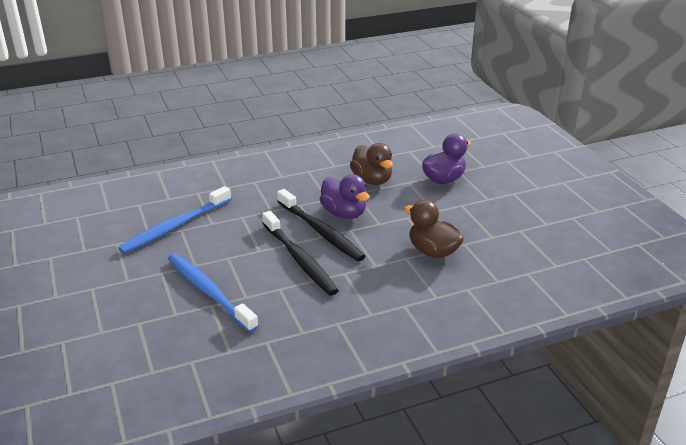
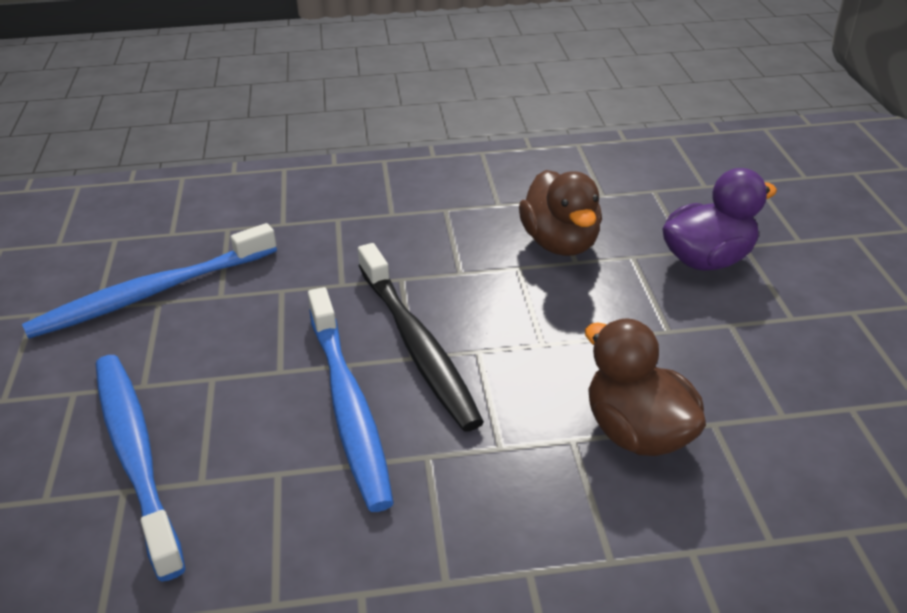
camera: 15 degrees right, 5 degrees up
black toothbrush [262,211,339,295] -> blue toothbrush [308,287,394,512]
purple duck [320,174,370,219] -> none

